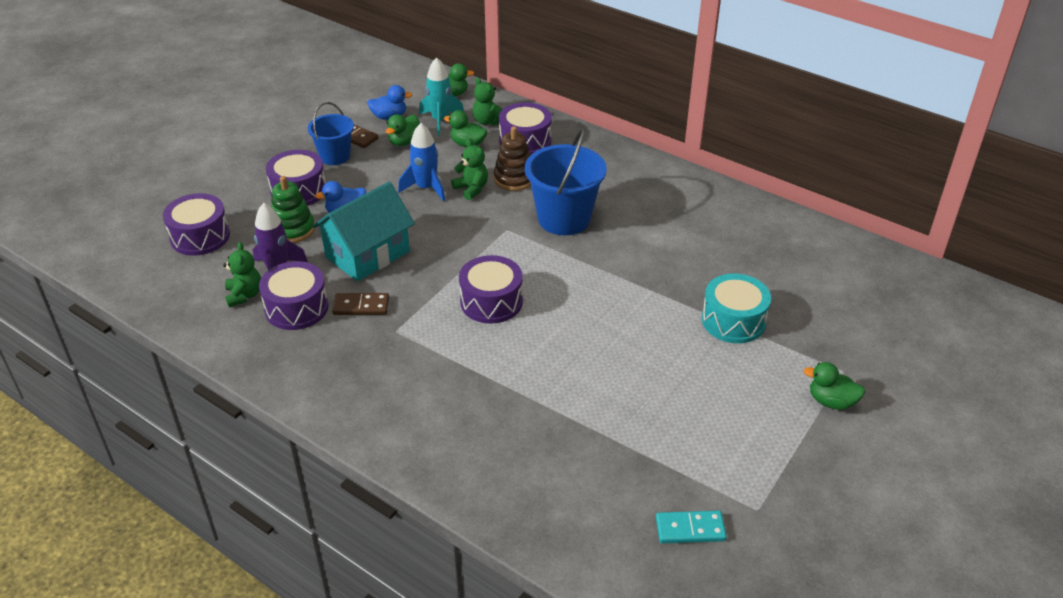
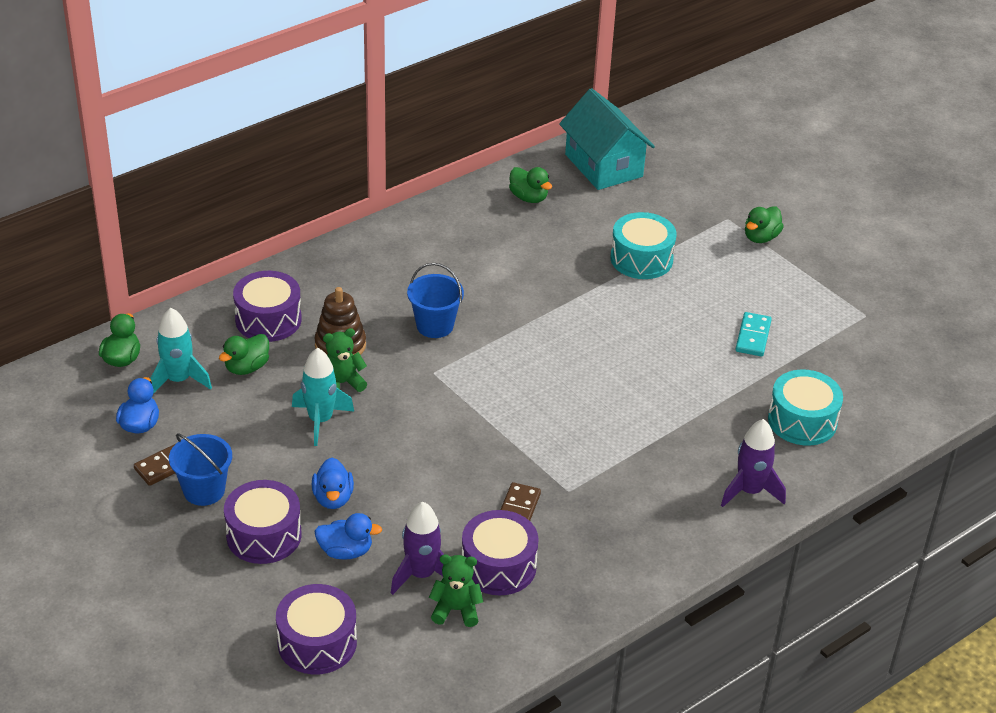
camera: 75 degrees left, 0 degrees up
green stacking toy [271,176,315,243] -> blue duck [314,513,382,559]
turquoise house [313,182,415,281] -> turquoise house moved to [559,88,655,190]
green duck [386,114,420,146] -> green duck moved to [509,167,552,203]
blue rocket [398,123,445,201] -> turquoise rocket [292,348,354,446]
purple drum [459,255,523,324] -> none
green teddy bear [473,78,503,126] -> none
blue bucket [525,128,607,235] -> blue bucket [407,263,464,338], size x0.61
turquoise domino [656,511,727,543] -> turquoise domino moved to [735,312,772,357]
none -> purple rocket [721,419,786,507]
none -> turquoise drum [768,369,843,446]

